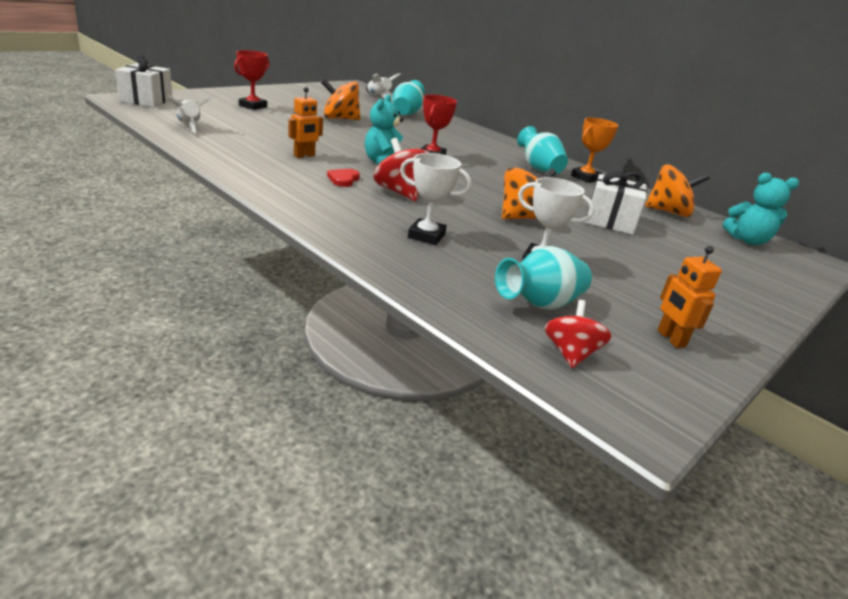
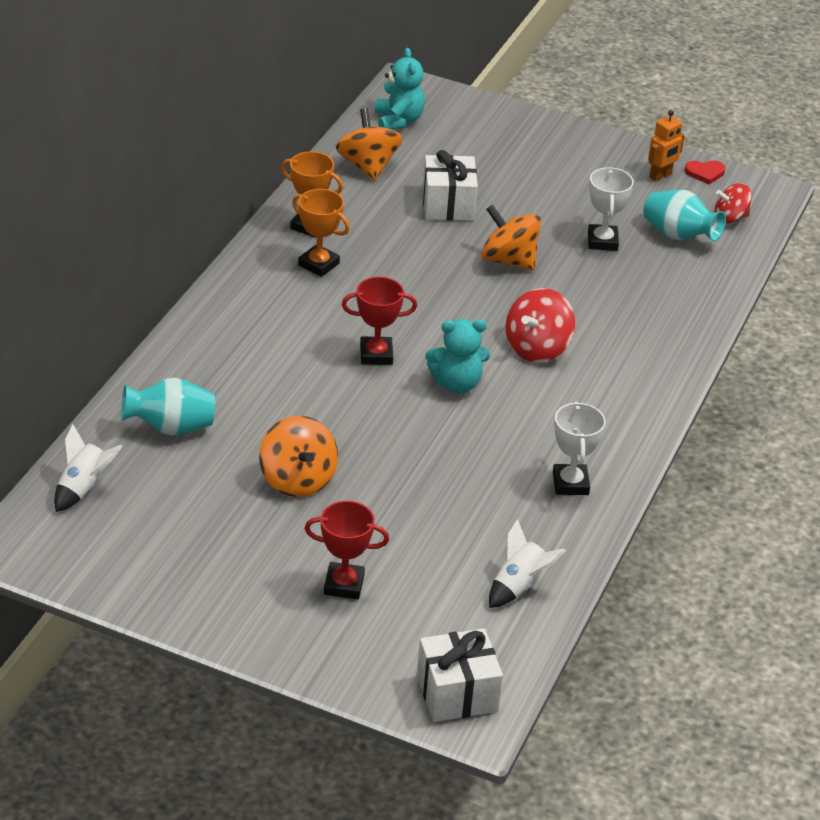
camera: 110 degrees left, 10 degrees up
orange robot [289,87,323,158] -> none
red heart [327,169,360,187] -> red heart moved to [685,160,725,185]
white trophy [400,153,471,245] -> white trophy moved to [553,401,606,495]
turquoise vase [517,126,568,174] -> orange trophy [292,189,350,277]

